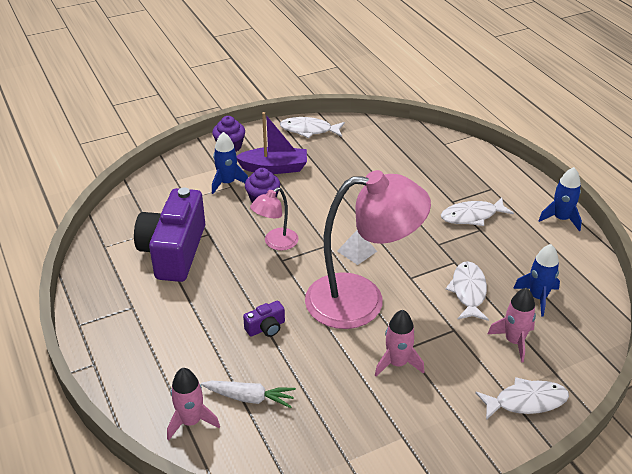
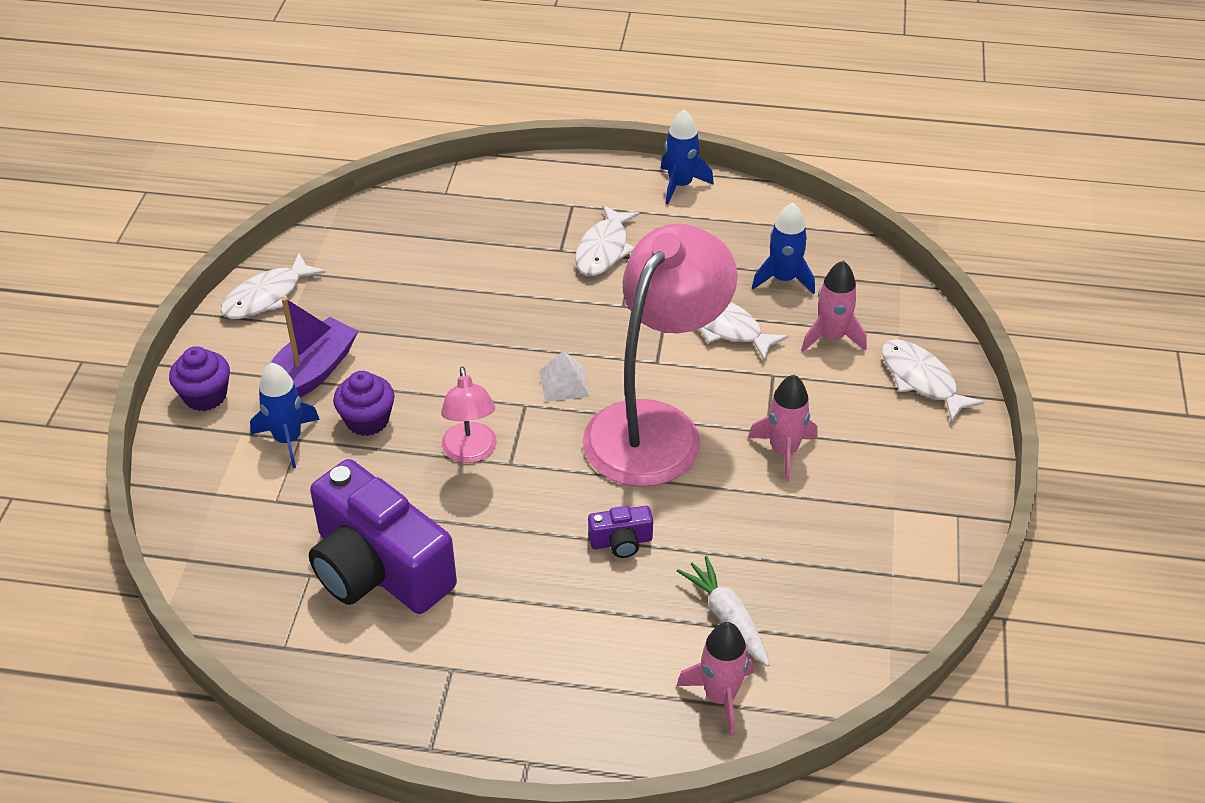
camera: 55 degrees left, 5 degrees up
white carrot [201,381,296,408] -> white carrot turned 75 degrees counterclockwise [677,556,770,666]
purple camera [243,301,285,337] -> purple camera turned 75 degrees clockwise [588,506,653,558]
white fish [475,377,569,420] -> white fish turned 60 degrees counterclockwise [882,339,984,423]

